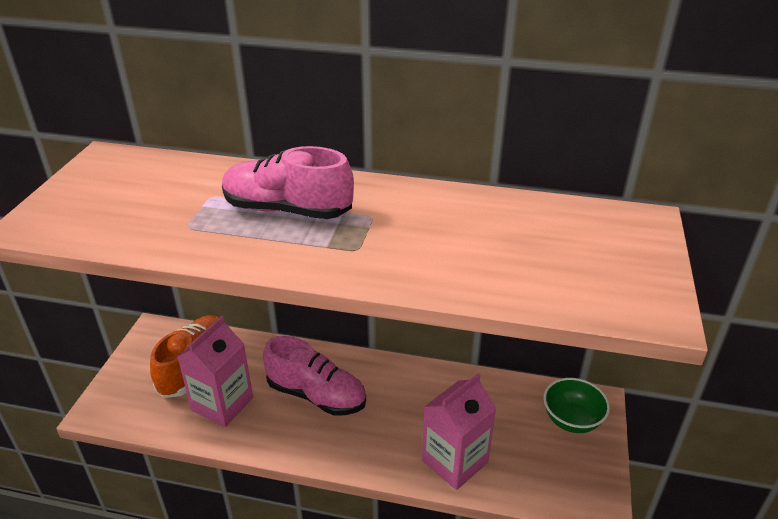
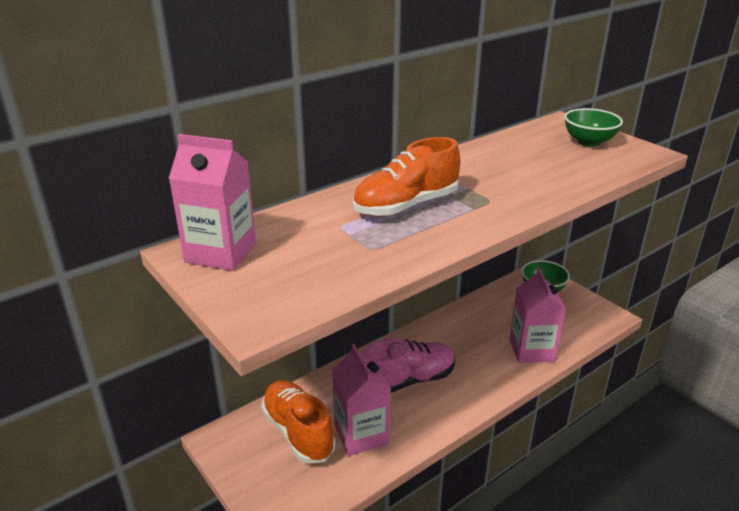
camera: 50 degrees left, 5 degrees down
pink shoe [222,146,354,219] -> orange shoe [352,137,460,217]
none -> pink carton [168,134,256,271]
none -> green bowl [564,108,623,147]

